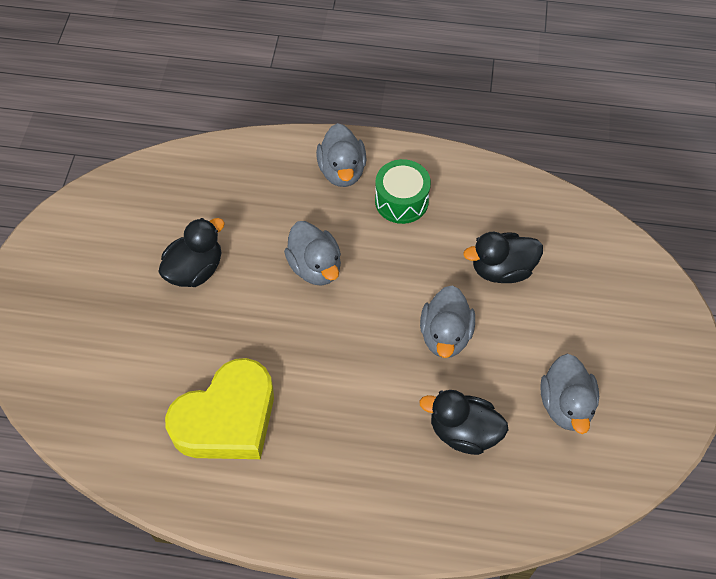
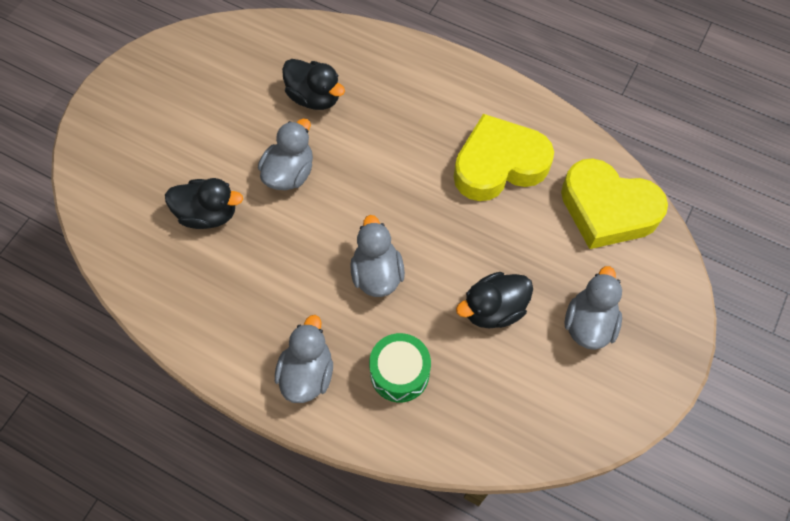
camera: 160 degrees left, 5 degrees up
green drum [375,159,431,224] -> green drum moved to [369,333,431,402]
grey duck [540,354,599,434] -> grey duck moved to [565,266,622,350]
none -> yellow heart [561,158,668,249]

